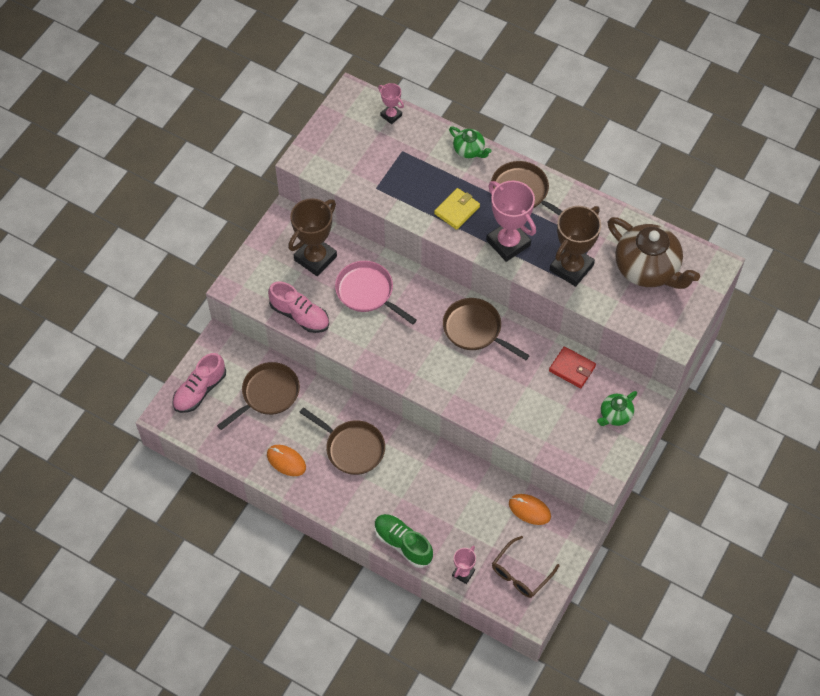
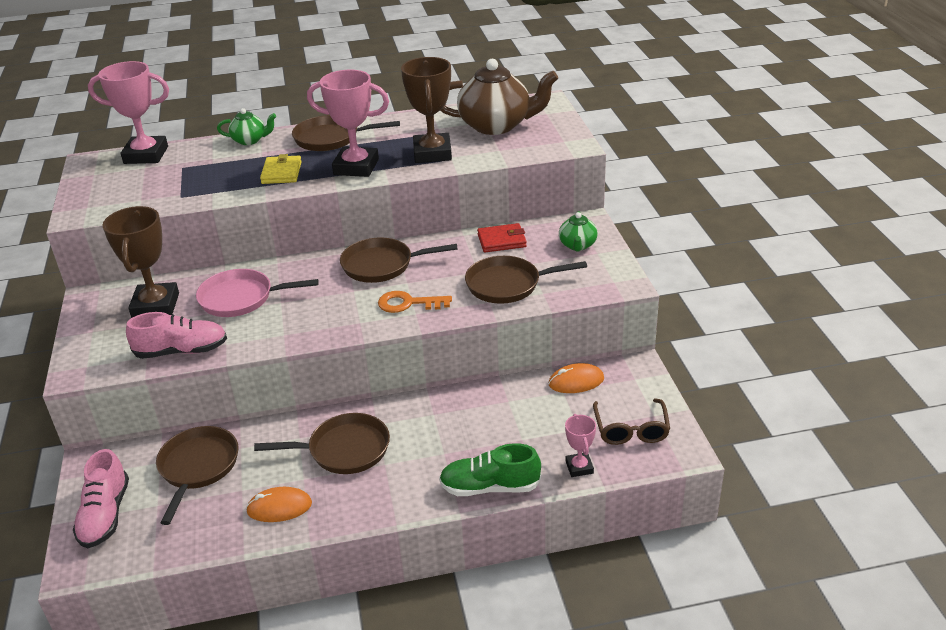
camera: 40 degrees left, 25 degrees down
pink trophy [378,83,404,124] -> pink trophy [88,61,169,164], size x1.95
none -> orange key [378,291,452,313]
none -> brown pan [465,256,587,304]

